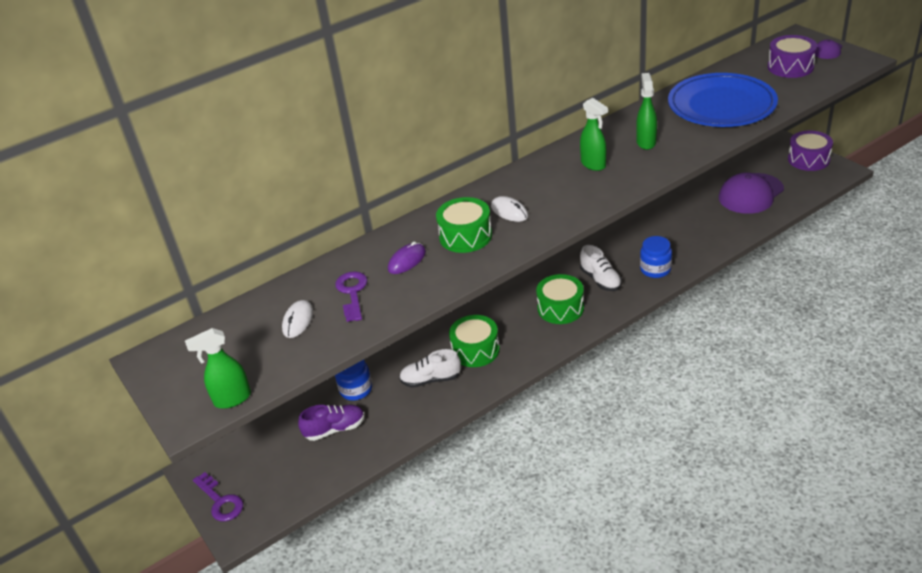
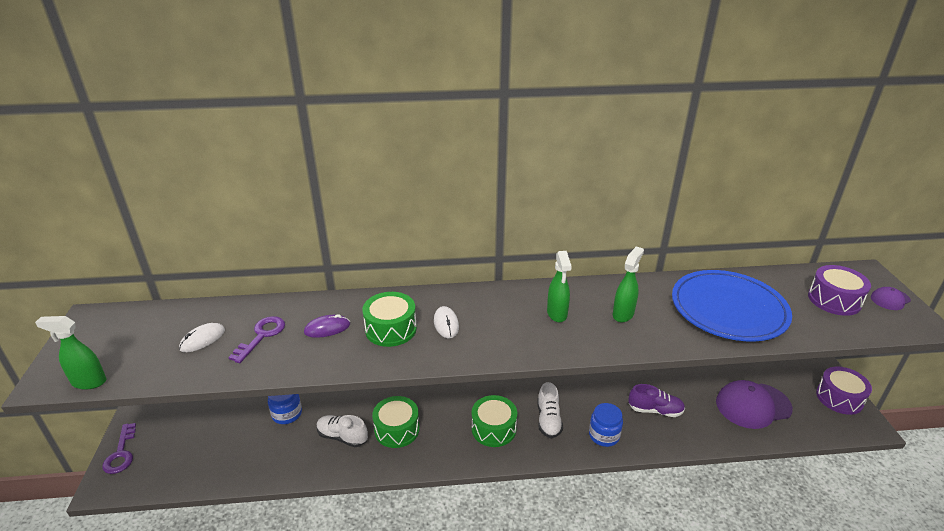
camera: 25 degrees right, 5 degrees down
purple shoe [298,405,365,441] -> purple shoe moved to [628,384,685,417]

